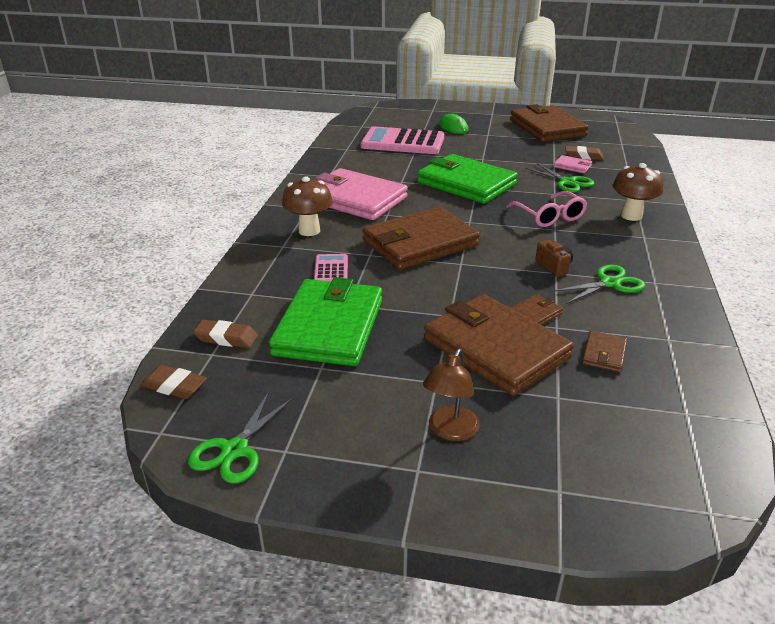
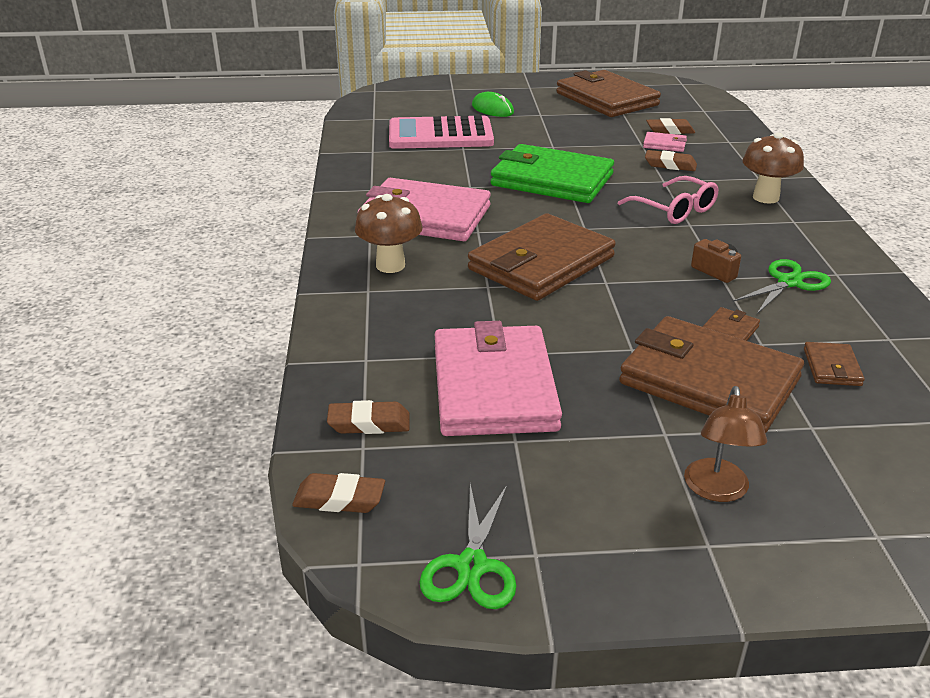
camera: 15 degrees left, 0 degrees up
green wallet [269,277,382,366] -> pink wallet [435,321,562,436]
pink calculator [314,254,348,281] -> none
green scissors [525,163,595,193] -> brown eraser [645,150,697,171]

